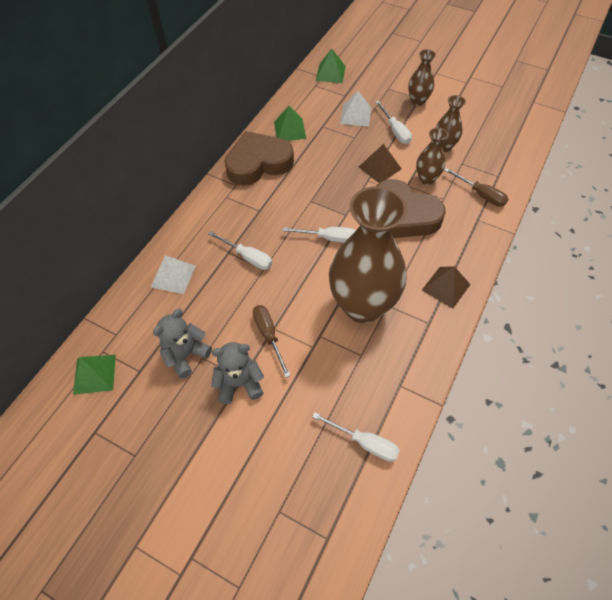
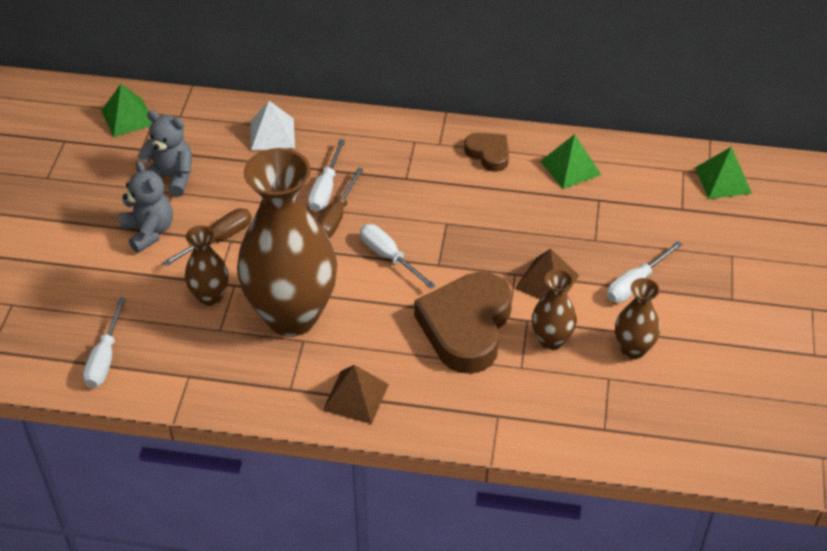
camera: 70 degrees right, 10 degrees down
brown heart [224,131,294,186] -> brown heart [464,133,509,172], size x0.51
white screwdriver [282,227,355,243] -> white screwdriver turned 150 degrees clockwise [360,224,436,289]
white pyramid [340,91,371,127] -> none
brown vase [408,49,436,106] -> brown vase moved to [185,225,229,306]
brown screwdriver [444,168,508,207] -> brown screwdriver moved to [317,168,364,238]

